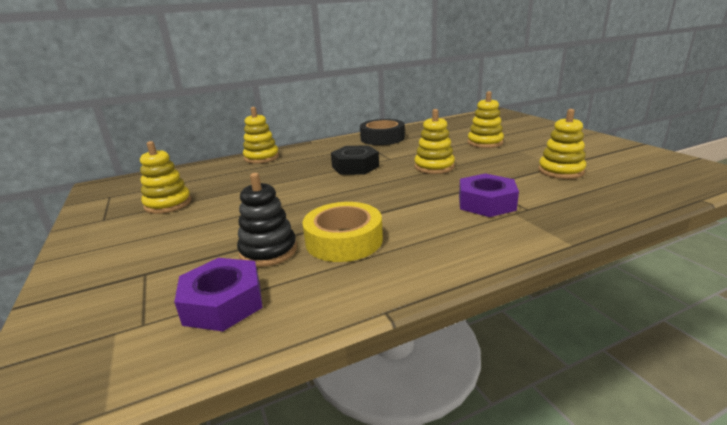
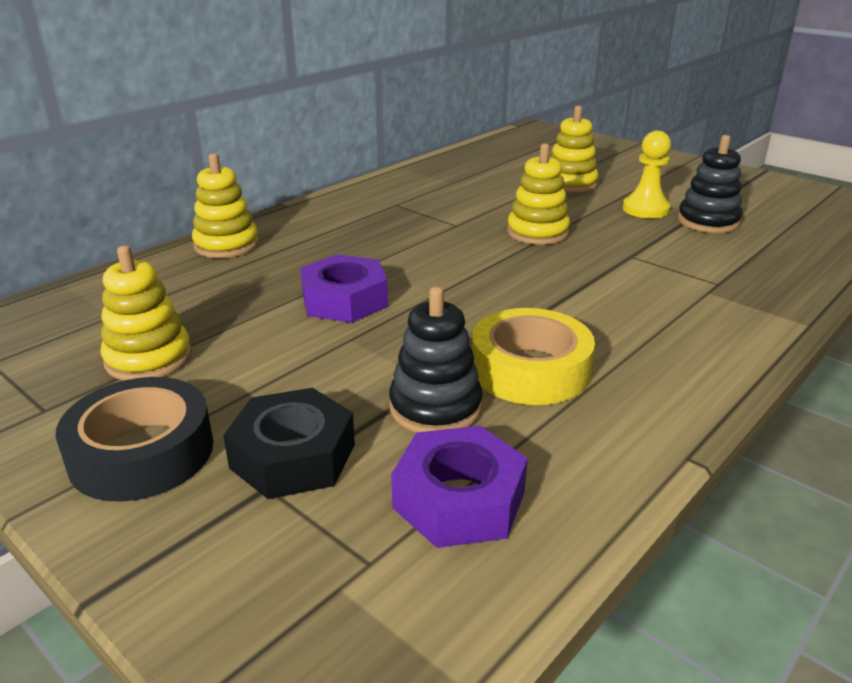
camera: 25 degrees left, 5 degrees up
black nut [331,145,379,175] -> black nut moved to [223,388,355,499]
black tape [360,119,405,145] -> black tape moved to [55,377,214,502]
purple nut [459,173,519,217] -> purple nut moved to [300,254,388,323]
yellow stacking toy [538,109,586,179] -> black stacking toy [678,135,742,233]
none -> yellow pawn [623,131,671,218]

